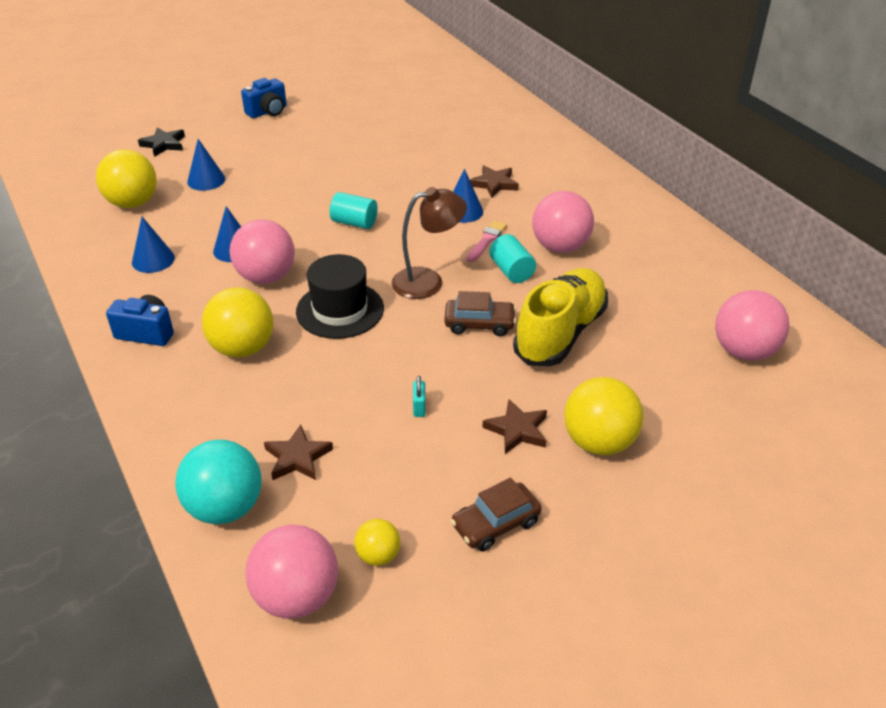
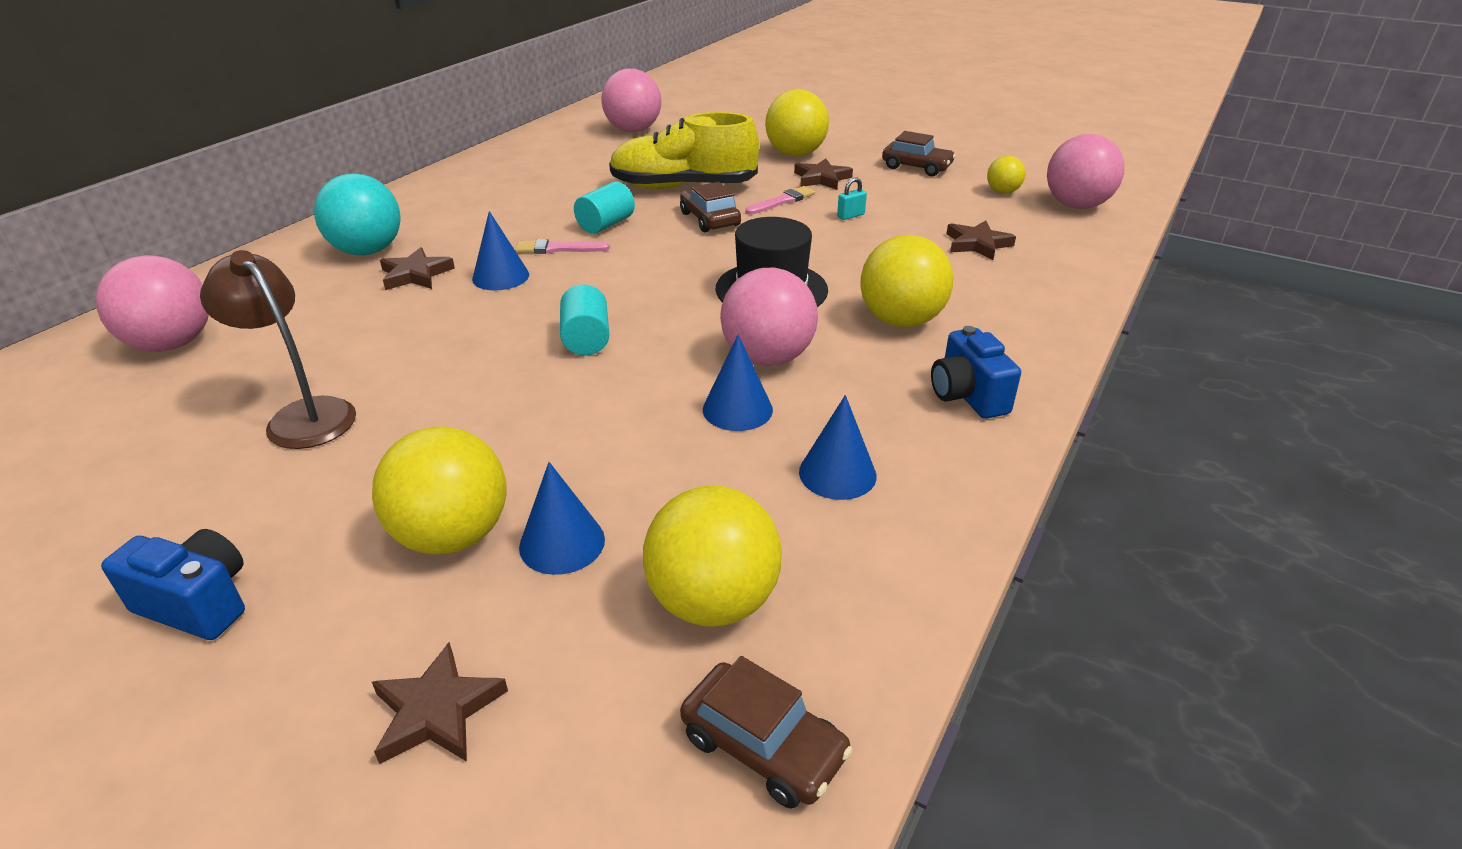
camera: 120 degrees left, 5 degrees down
black star [138,127,185,157] -> brown star [372,642,508,764]
turquoise ball [175,440,262,524] -> turquoise ball moved to [314,174,401,255]
brown lamp [391,187,467,299] -> brown lamp moved to [200,250,356,449]
pink ball [532,191,594,253] -> pink ball moved to [96,255,209,352]
none -> yellow ball [372,426,507,554]
none -> brown car [680,656,853,809]
none -> pink brush [745,186,815,215]

